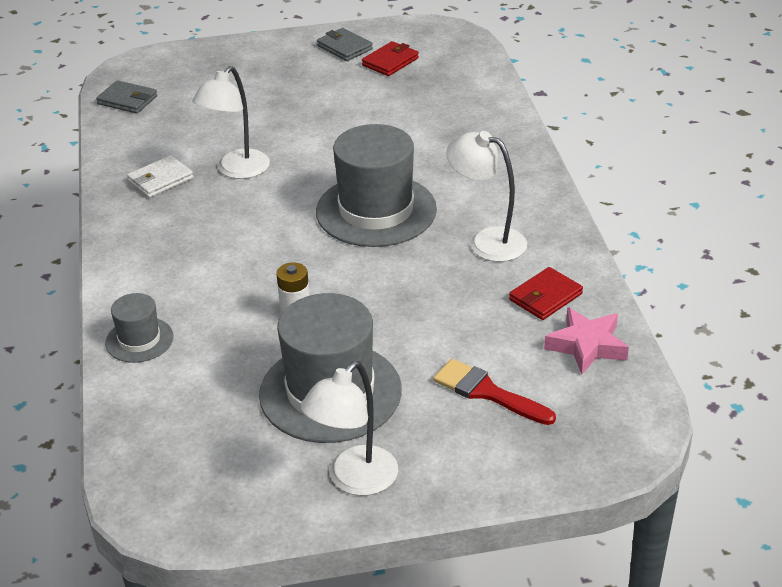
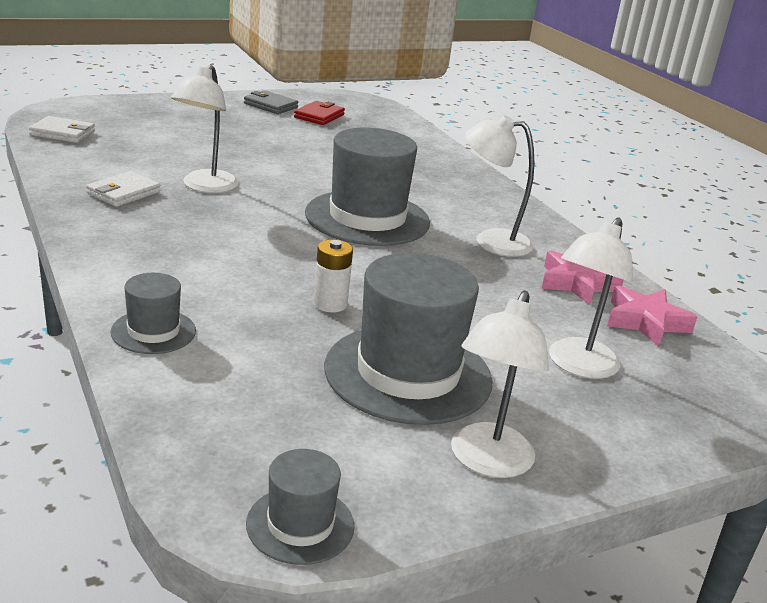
camera: 20 degrees left, 10 degrees down
grey wallet [96,80,157,114] -> white wallet [29,116,95,143]
red brush [433,359,556,425] -> white lamp [549,218,633,379]
red wallet [509,267,583,320] -> pink star [541,250,624,305]
none -> grey hat [246,449,355,565]

